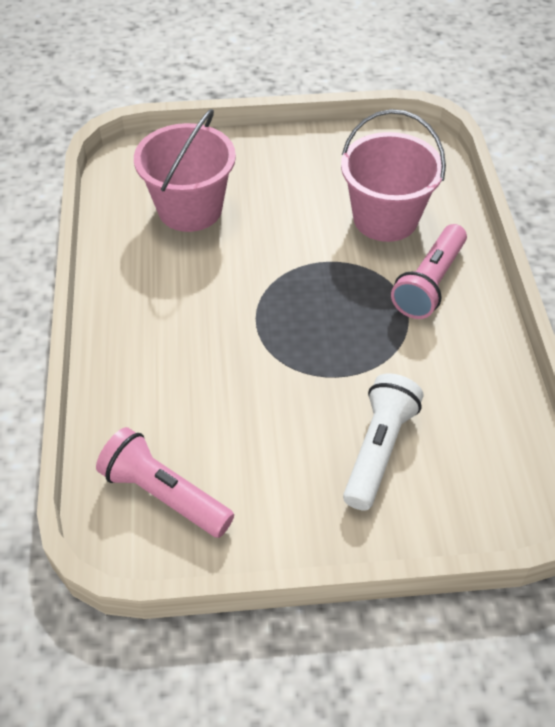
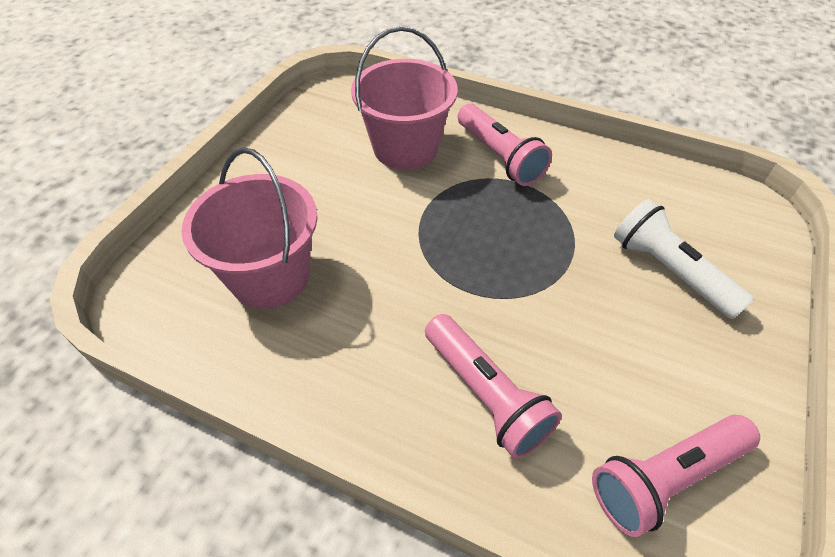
camera: 60 degrees left, 0 degrees up
none -> pink flashlight [425,314,562,459]

